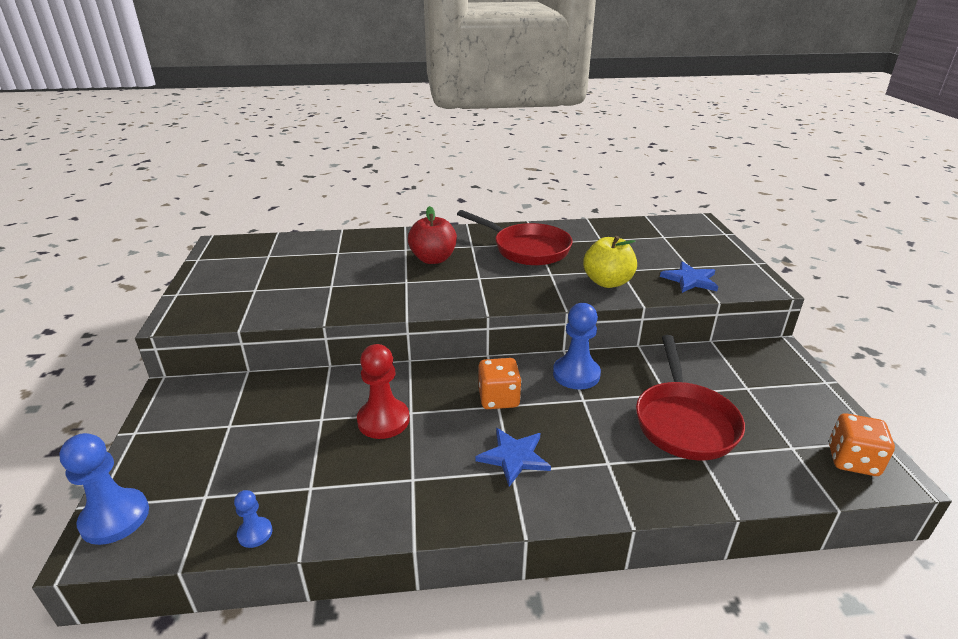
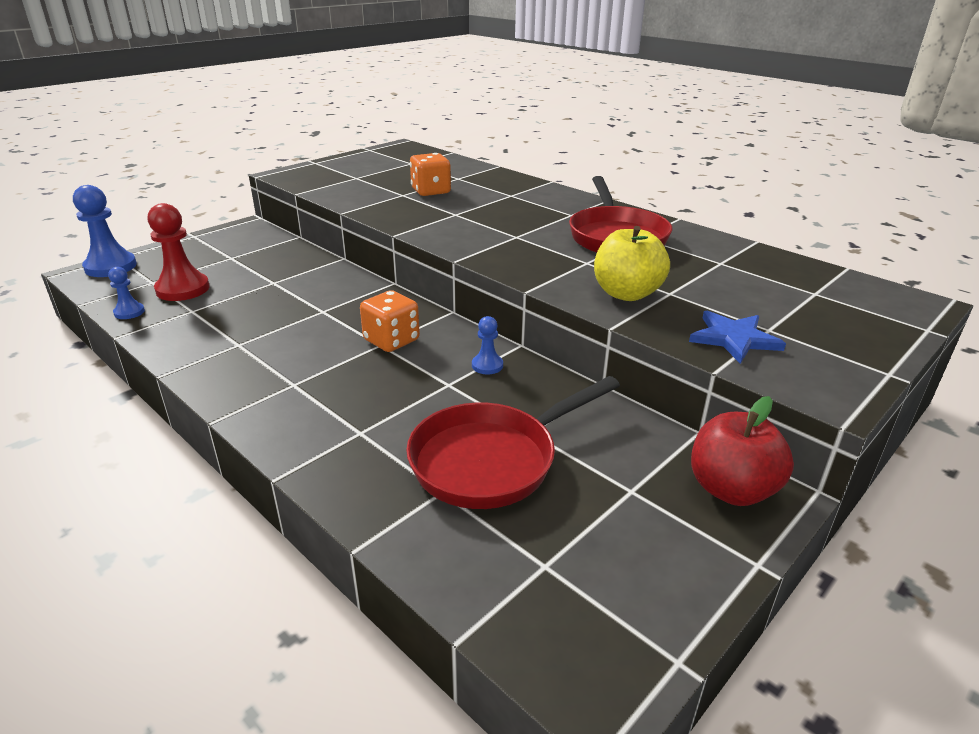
camera: 50 degrees right, 0 degrees up
red pawn [357,344,409,439] -> red pawn moved to [148,203,210,301]
red apple [408,206,457,264] -> red apple moved to [691,396,794,506]
blue star [475,428,551,487] -> none
blue pawn [553,303,601,390] -> blue pawn [472,316,503,375], size x0.52
orange dice [829,413,895,476] -> orange dice moved to [410,153,451,196]

